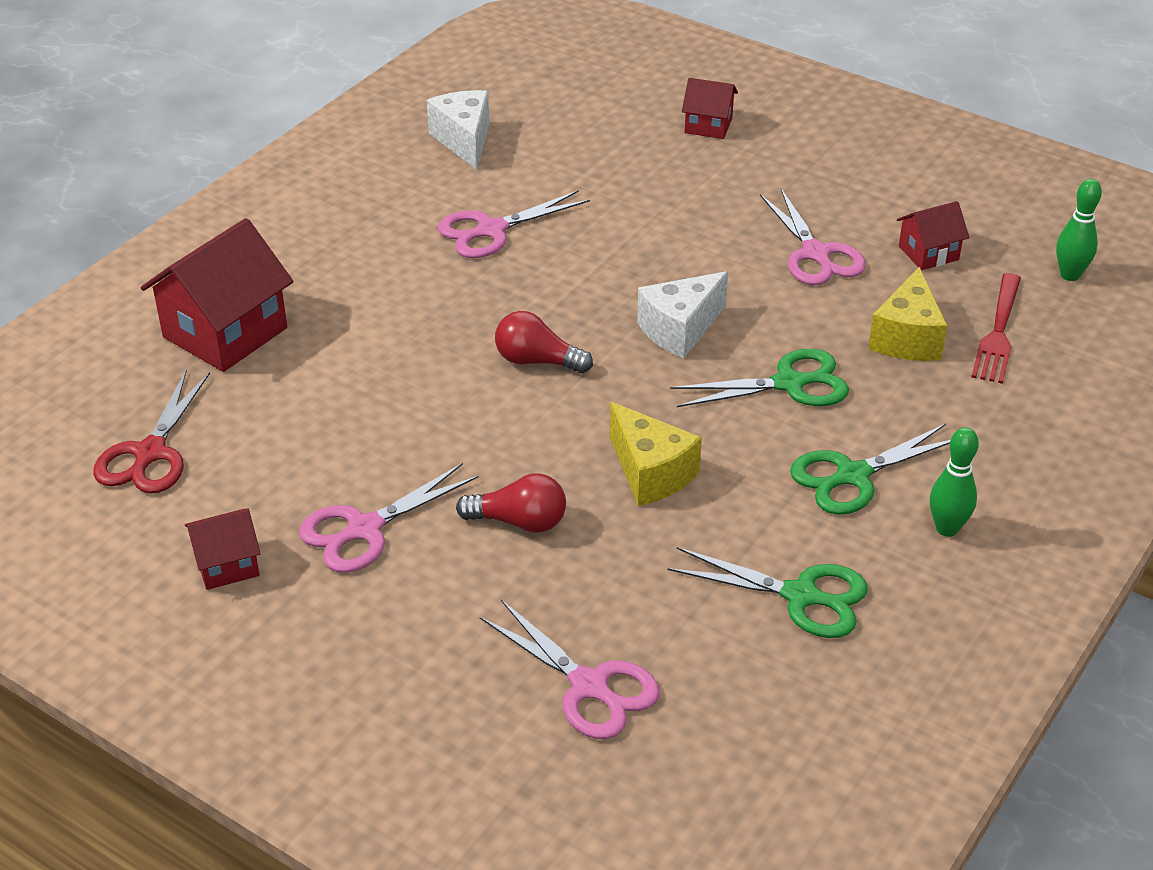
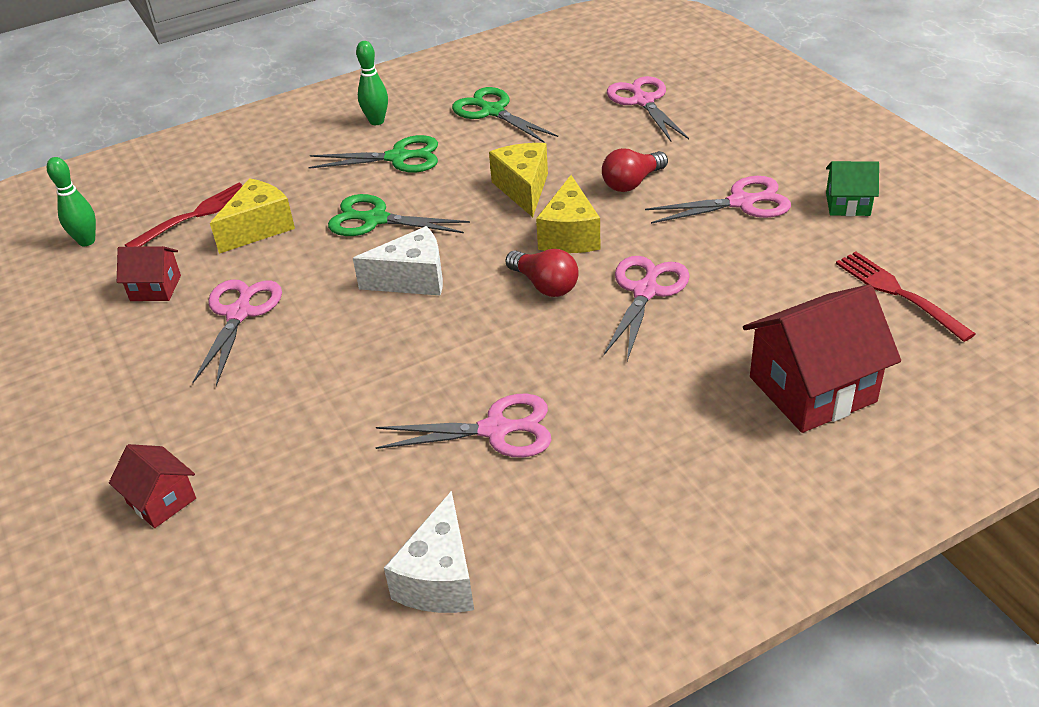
camera: 150 degrees left, 0 degrees up
red scissors [93,370,210,494] -> red fork [836,252,976,342]
red house [185,508,261,590] -> green house [826,161,879,216]
red light bulb [456,473,566,533] -> red light bulb turned 75 degrees counterclockwise [602,148,668,192]
none -> yellow cheese [536,175,601,253]
none -> pink scissors [604,256,690,361]

